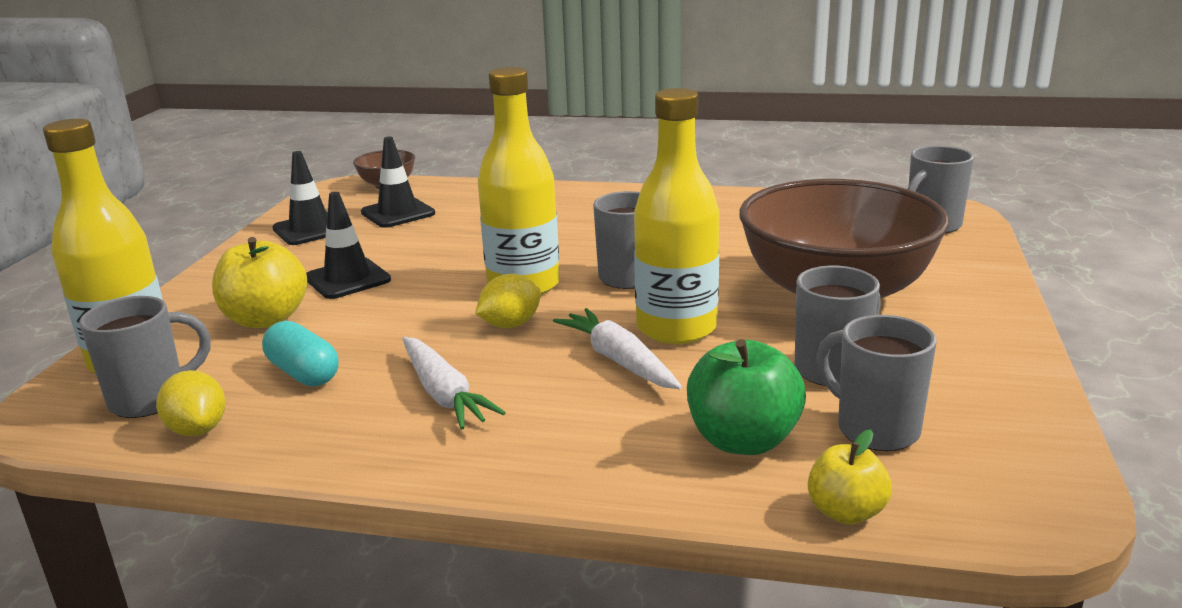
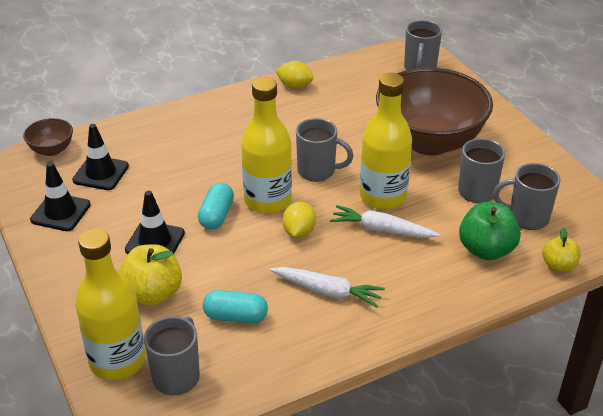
camera: 40 degrees left, 15 degrees up
yellow lemon [156,370,225,436] -> yellow lemon moved to [276,61,314,89]
none -> turquoise capsule [198,183,234,230]

